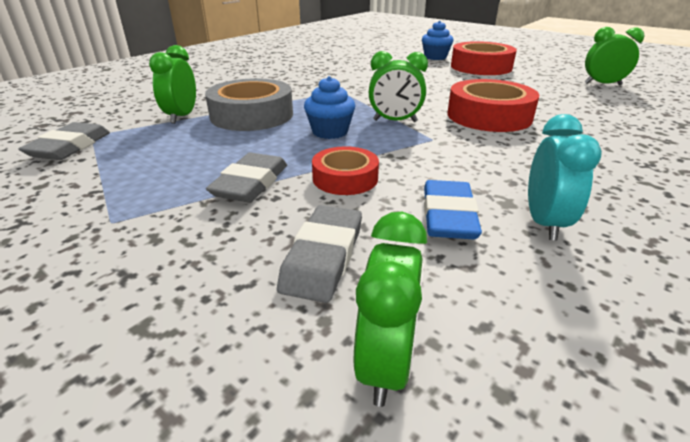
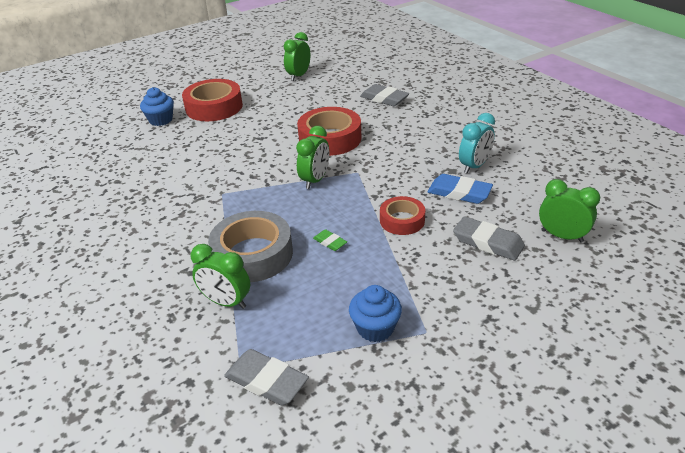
camera: 70 degrees left, 5 degrees up
grey eraser [206,153,287,203] -> grey eraser moved to [360,84,410,106]
blue cupcake [304,76,355,139] -> blue cupcake moved to [349,285,402,342]
turquoise clock [528,114,602,241] -> turquoise clock turned 105 degrees clockwise [459,113,495,173]
none -> green eraser [313,229,347,251]

